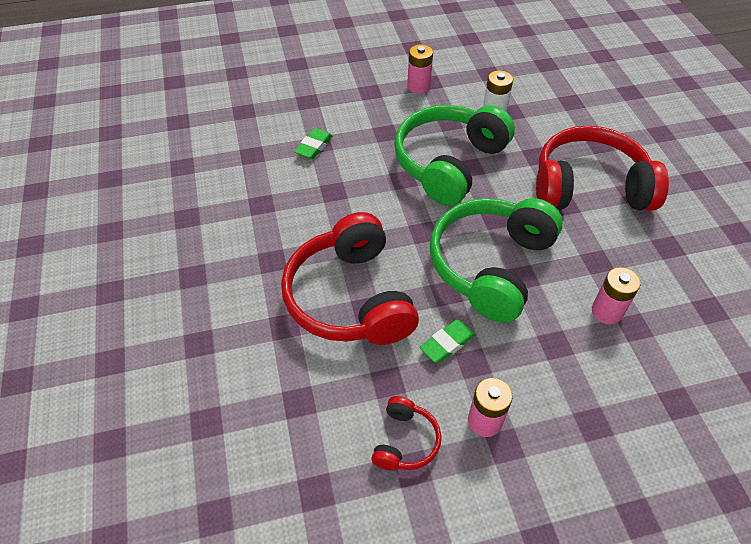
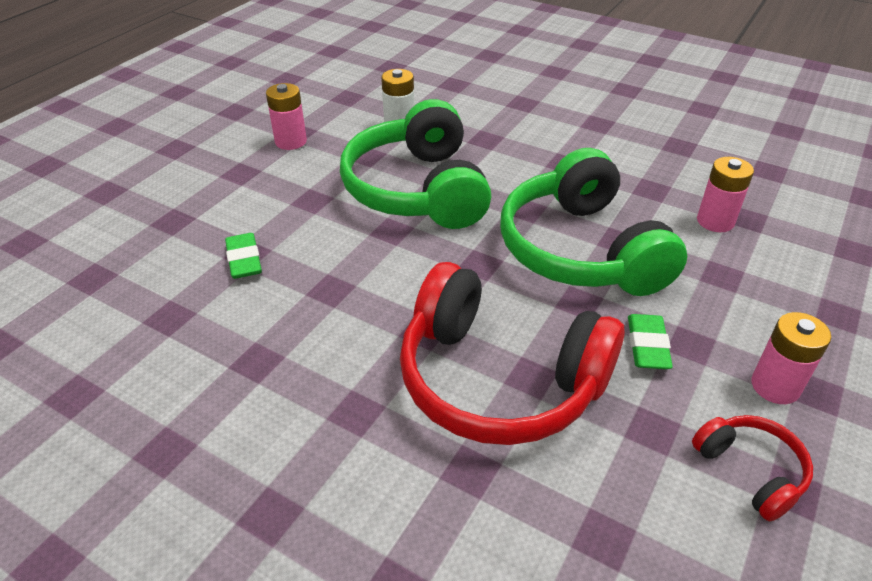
camera: 45 degrees left, 10 degrees down
red headphones [536,126,669,211] -> none

